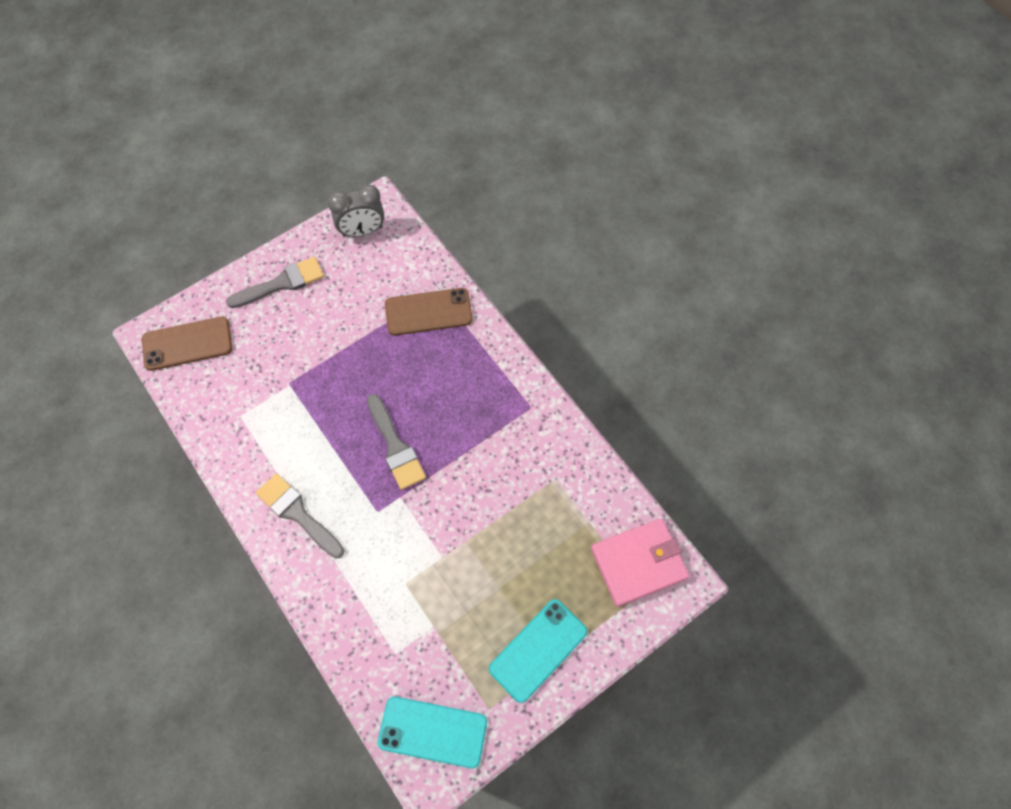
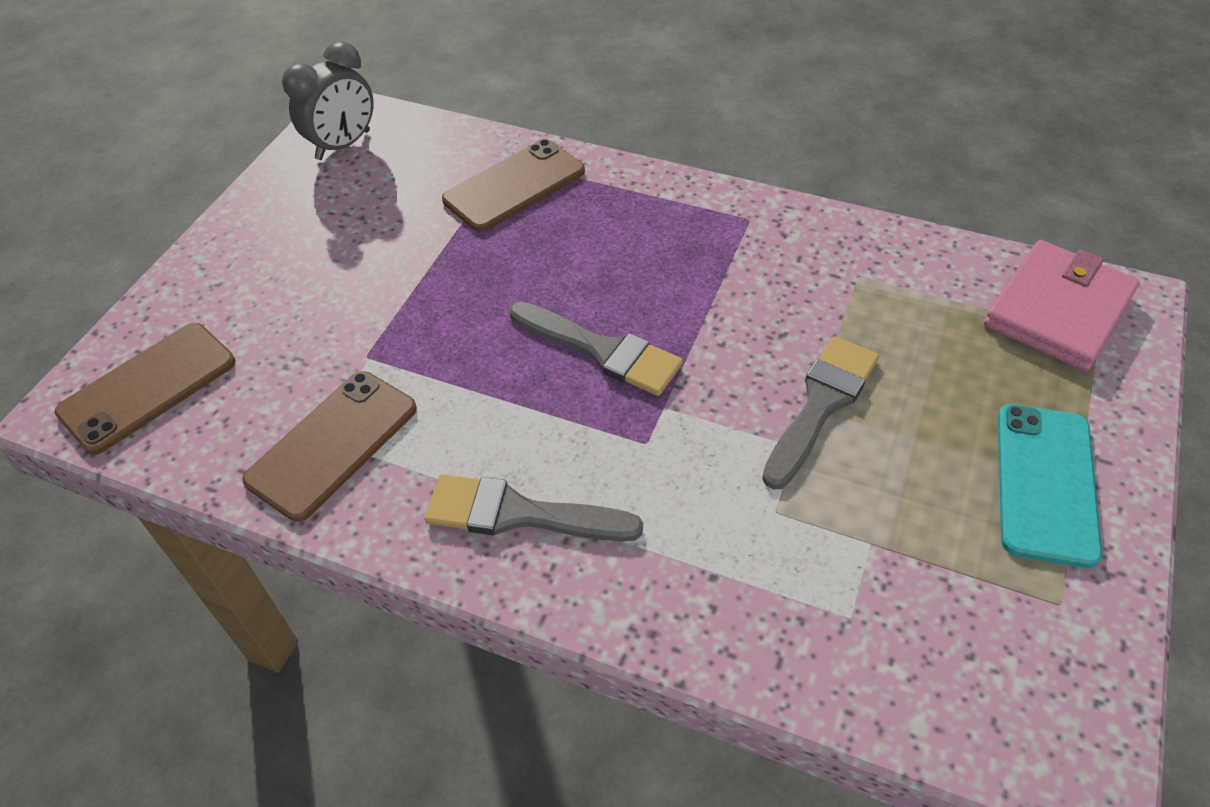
camera: 30 degrees left, 15 degrees down
grey brush [226,257,324,308] -> grey brush moved to [762,336,879,490]
turquoise phone [378,697,487,768] -> none
none -> brown phone [242,371,417,522]

